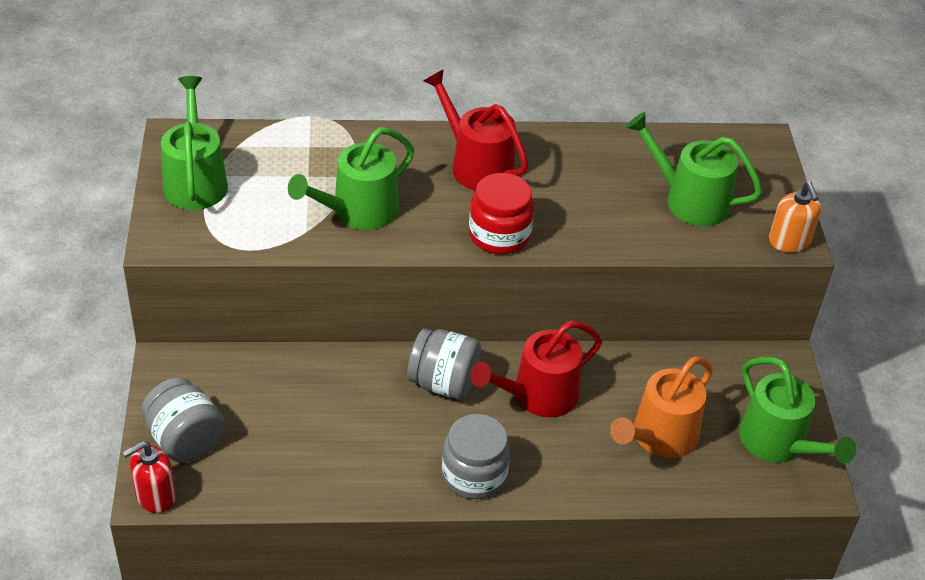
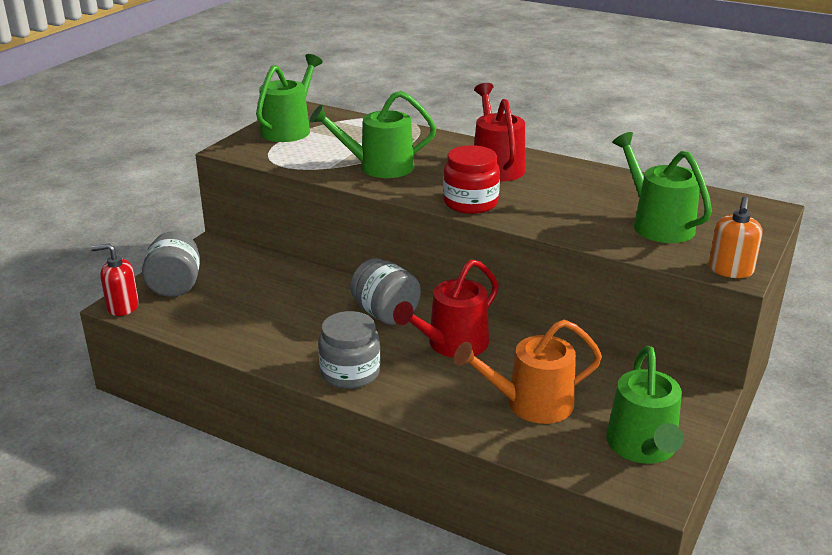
camera: 35 degrees right, 15 degrees down
red watering can [470,321,602,417] -> red watering can turned 45 degrees counterclockwise [393,259,499,358]

